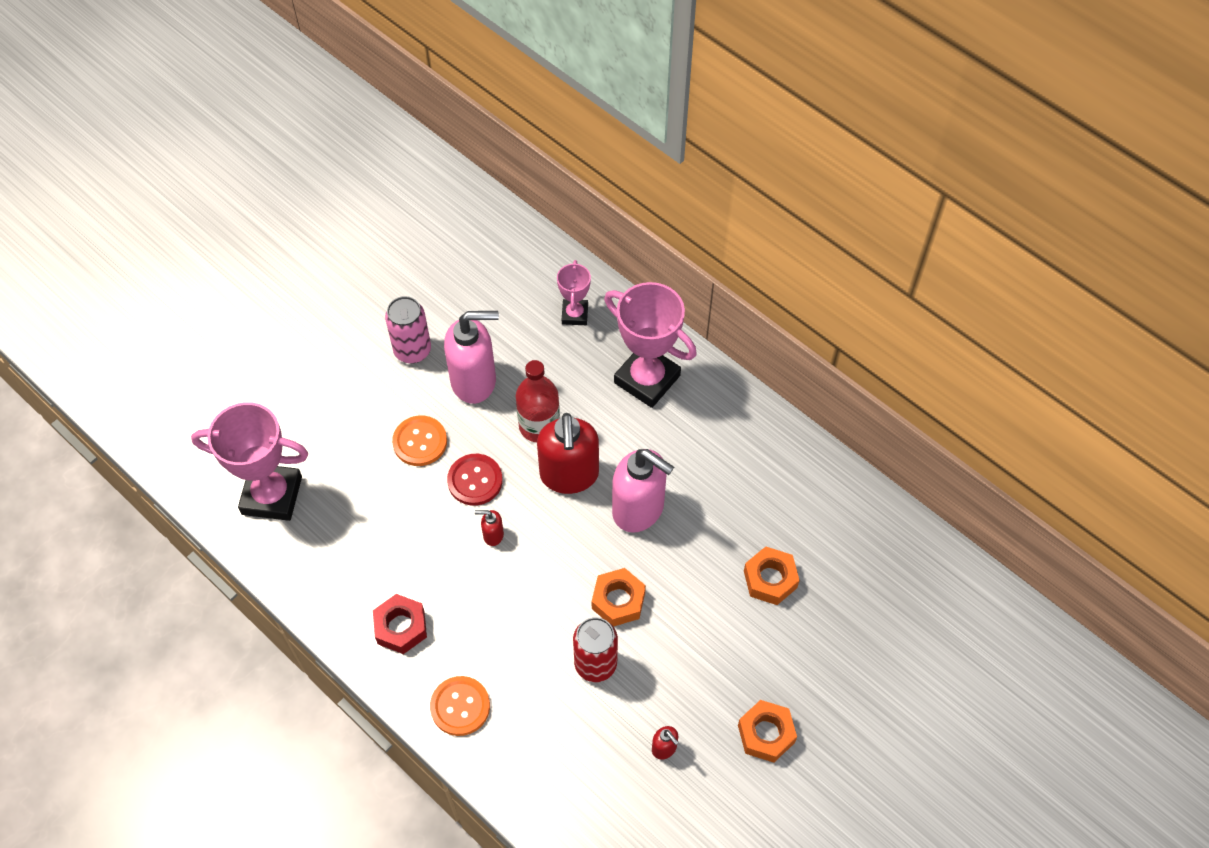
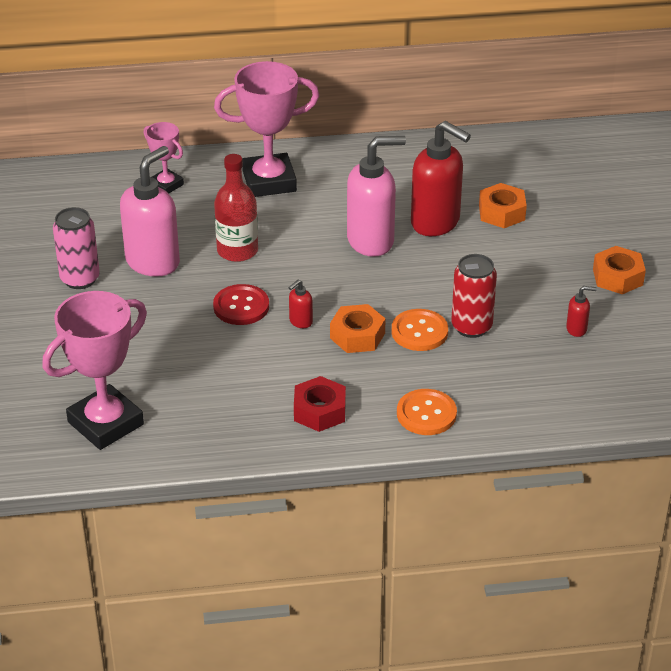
camera: 50 degrees left, 20 degrees down
orange button [392,416,447,466] -> orange button moved to [392,309,448,351]
red soap dispenser [537,413,599,494] -> red soap dispenser moved to [411,121,471,236]
orange nut [592,568,646,627] -> orange nut moved to [330,304,386,353]

